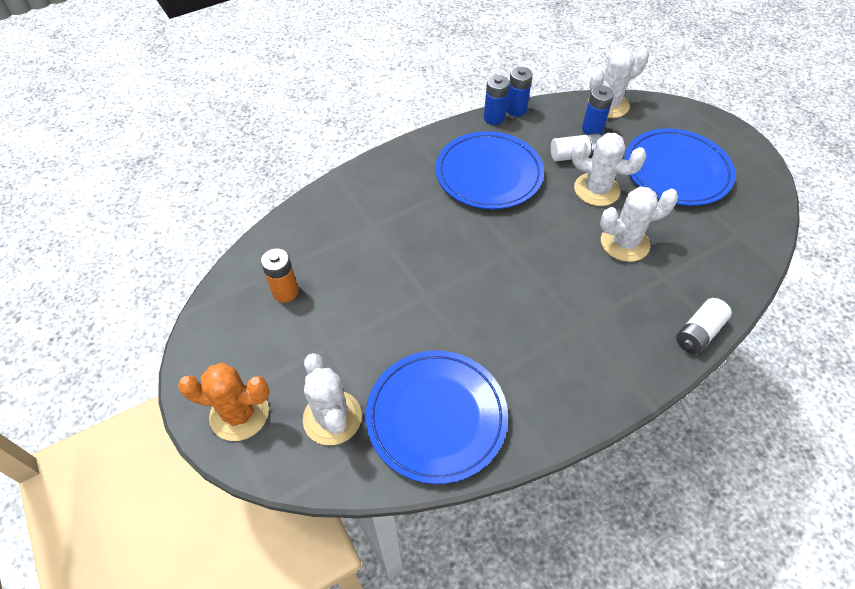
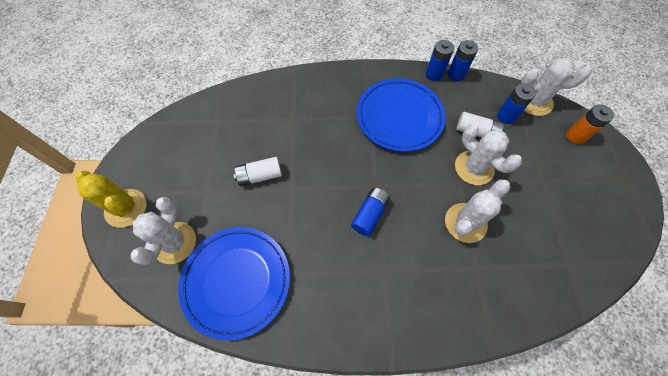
camera: 30 degrees right, 10 degrees up
orange cactus [178,363,270,441] -> yellow cactus [75,171,147,228]
orange battery [261,248,299,303] -> orange battery moved to [566,104,614,144]
white cactus [600,186,678,262] -> white cactus turned 60 degrees counterclockwise [445,179,510,243]
blue plate [624,128,735,206] -> none
white battery [676,298,732,354] -> white battery moved to [233,157,282,186]
none -> blue battery [351,188,390,236]

